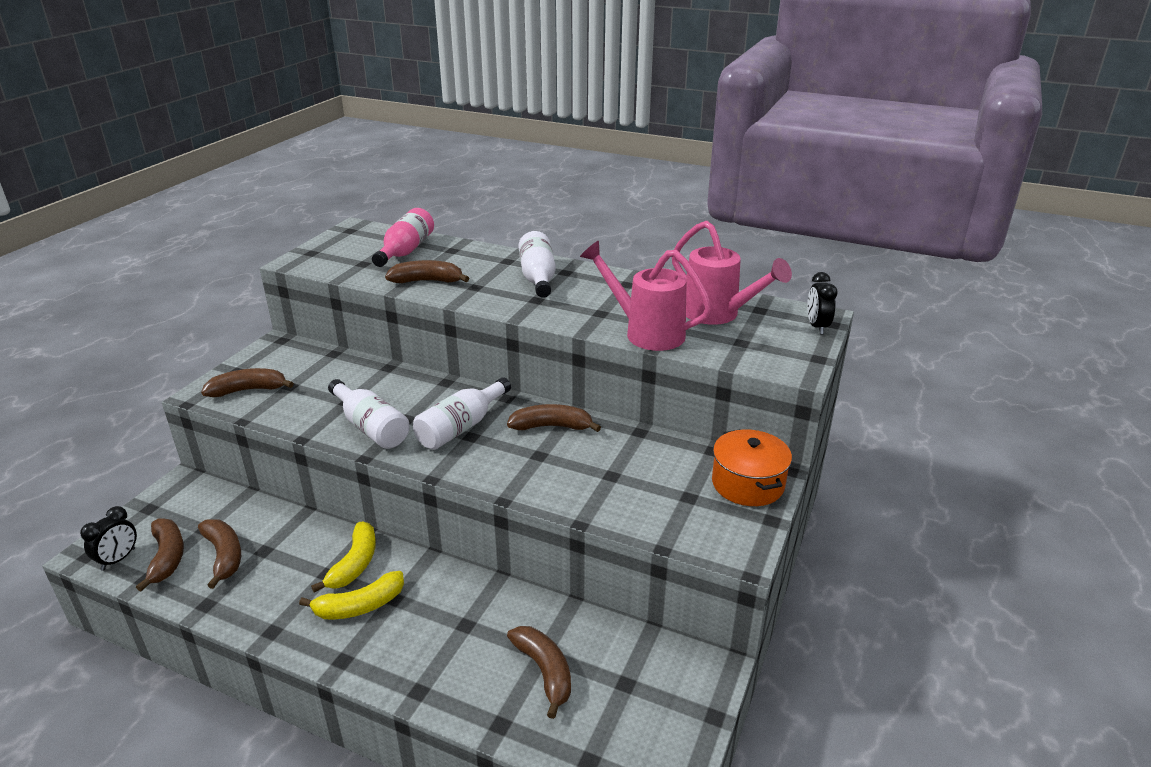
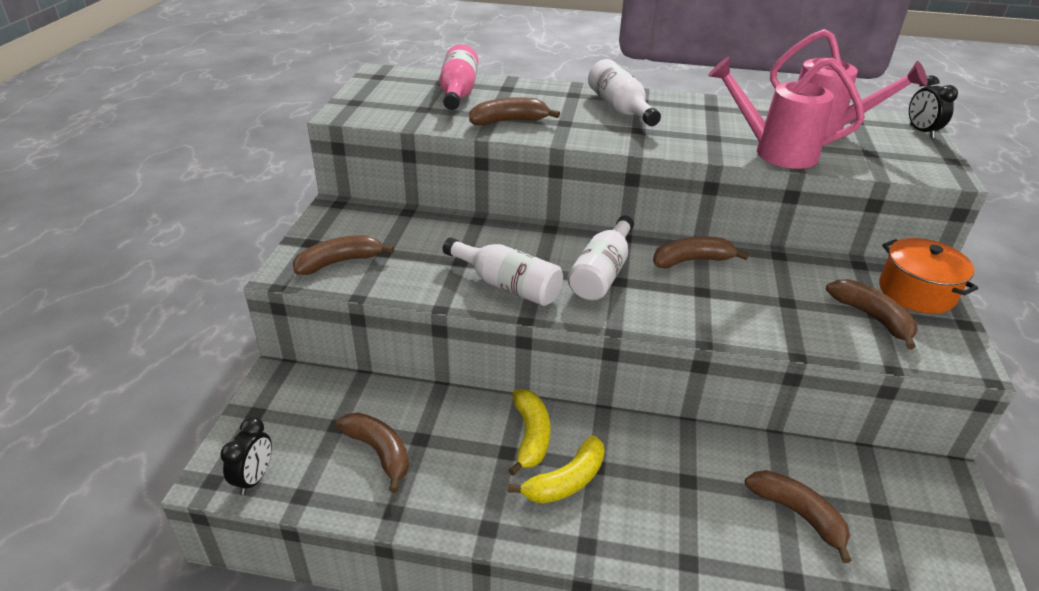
camera: 15 degrees left, 5 degrees up
brown banana [136,518,184,591] -> brown banana moved to [826,279,918,349]

